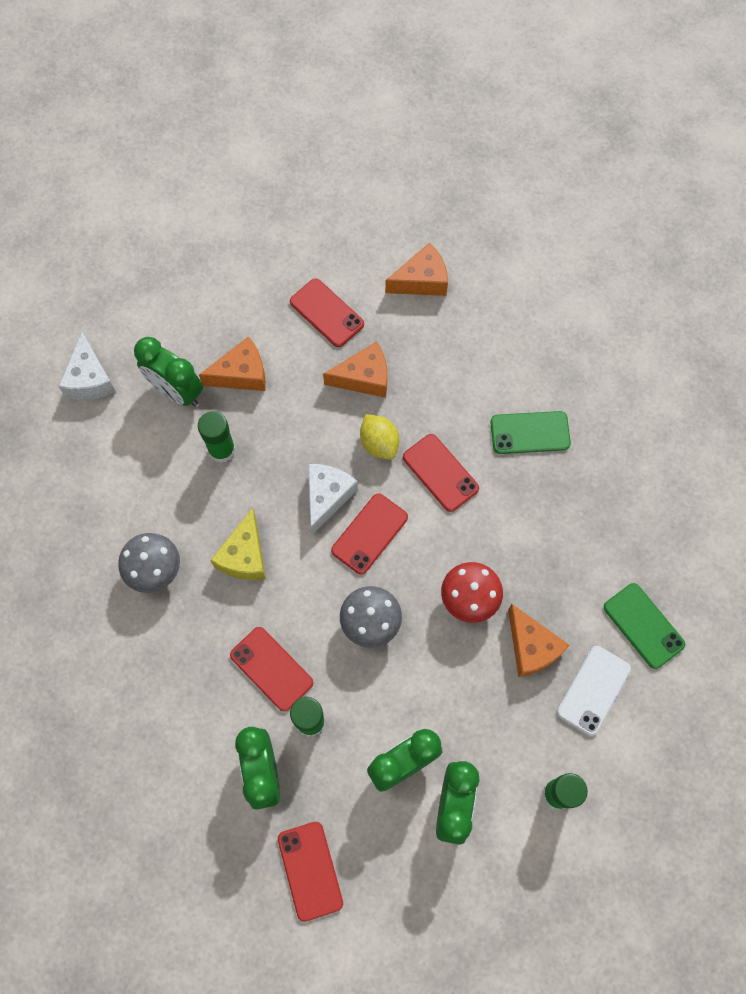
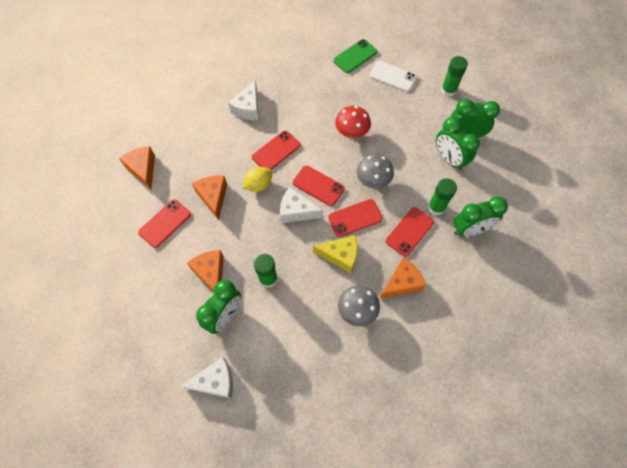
camera: 95 degrees left, 5 degrees down
red phone [278,822,343,922] -> red phone moved to [328,199,383,237]
green phone [490,411,571,454] -> white cheese [228,80,259,120]
orange cheese [508,604,569,677] -> orange cheese moved to [379,257,426,299]

